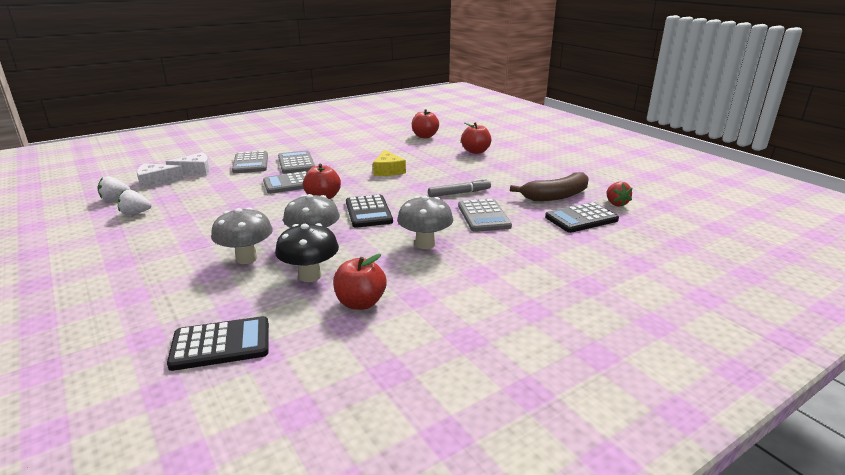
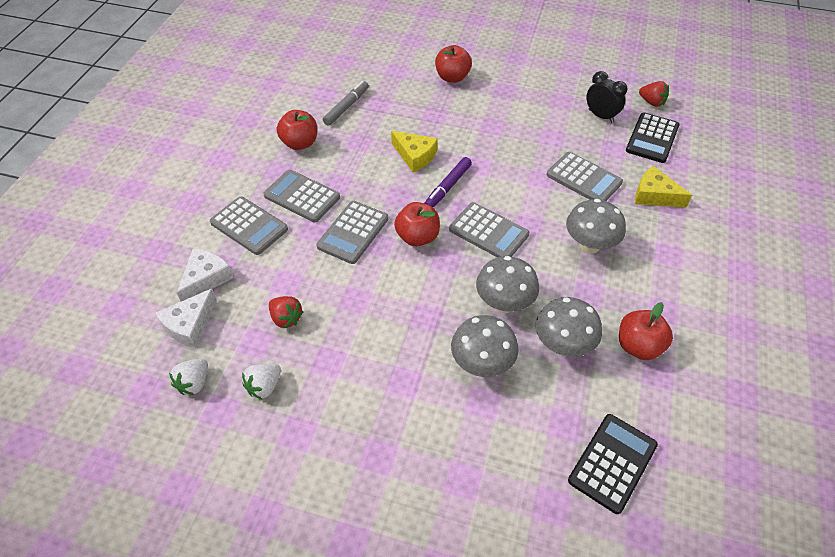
camera: 40 degrees left, 25 degrees up
black mushroom [275,223,339,282] -> grey mushroom [536,297,602,357]
black calculator [346,195,393,228] -> grey calculator [449,202,529,258]
red apple [412,109,439,138] -> red apple moved to [277,110,317,150]
grey marker [428,179,491,197] -> grey marker moved to [323,81,369,126]
brown banana [510,172,589,201] -> black clock [586,71,628,123]
none -> red strawberry [269,296,303,328]
none -> purple marker [425,157,472,207]
none -> yellow cheese [635,166,692,208]

